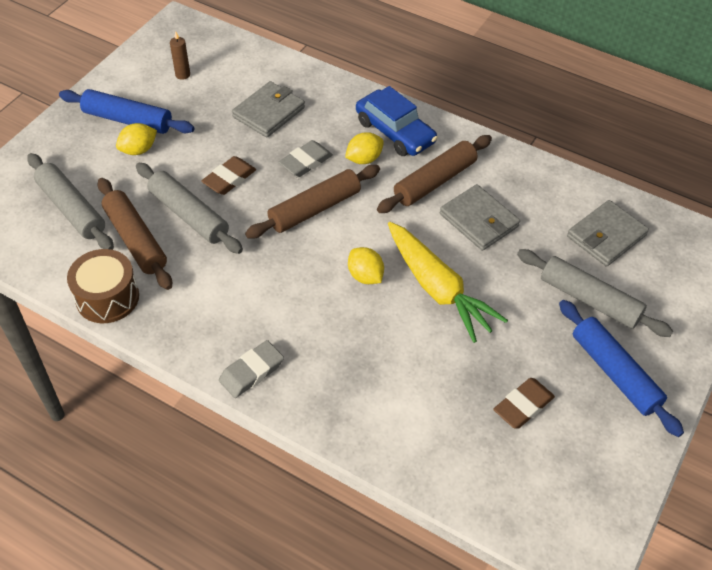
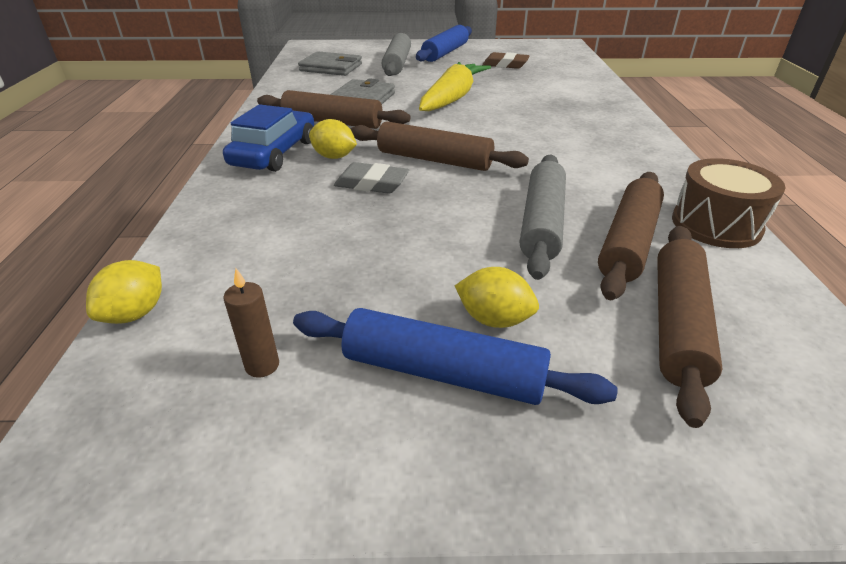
camera: 120 degrees left, 15 degrees down
grey rolling pin [27,153,114,250] -> brown rolling pin [657,226,723,428]
blue rolling pin [59,89,194,134] -> blue rolling pin turned 60 degrees counterclockwise [293,308,618,405]
brown eraser [201,156,256,195] -> none
grey eraser [219,340,284,398] -> none
grey wallet [232,81,305,138] -> none
yellow lemon [348,247,384,284] -> yellow lemon moved to [86,260,162,324]

